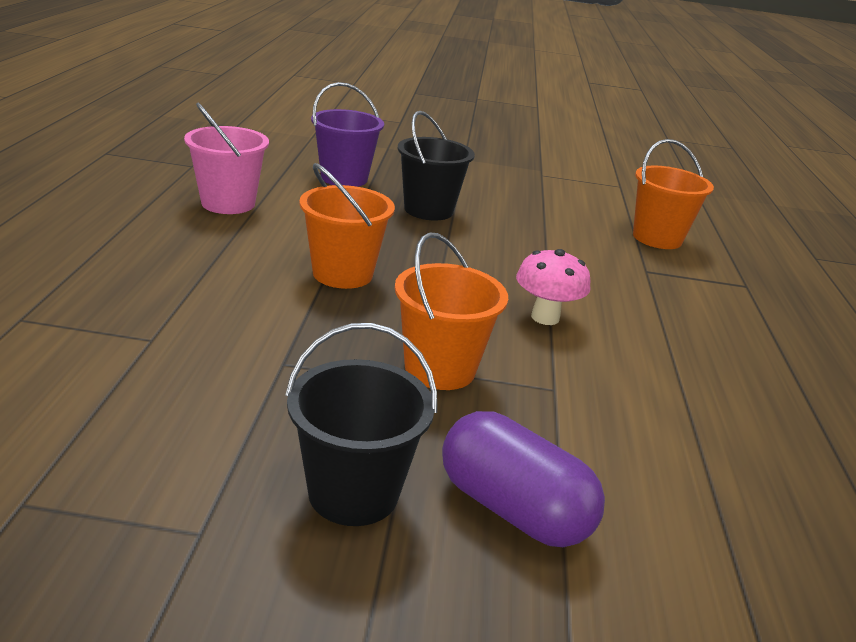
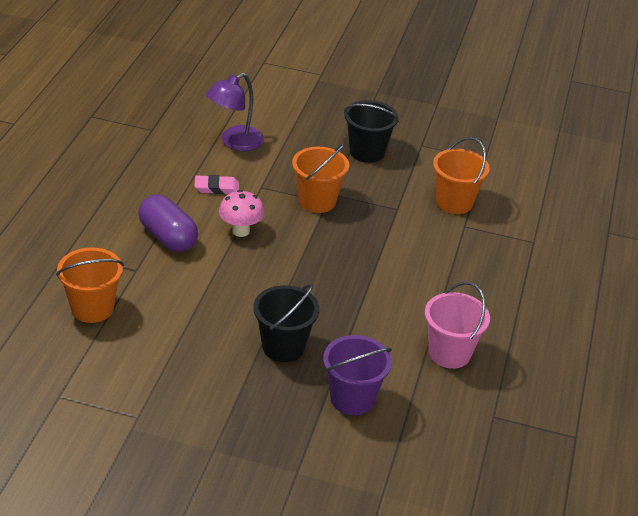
camera: 170 degrees left, 10 degrees up
orange bucket [299,163,395,289] -> orange bucket moved to [433,137,490,214]
purple capsule [442,411,605,547] -> purple capsule moved to [138,194,198,252]
none -> pink eraser [194,175,239,195]
none -> purple lamp [206,73,264,151]

